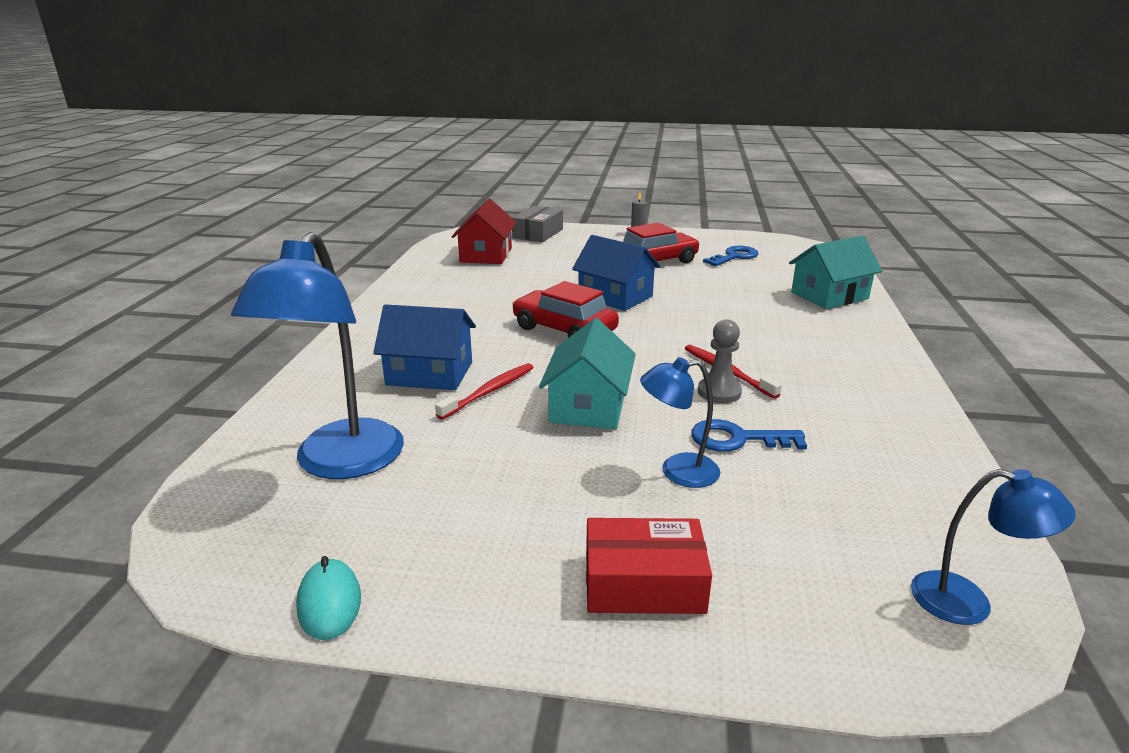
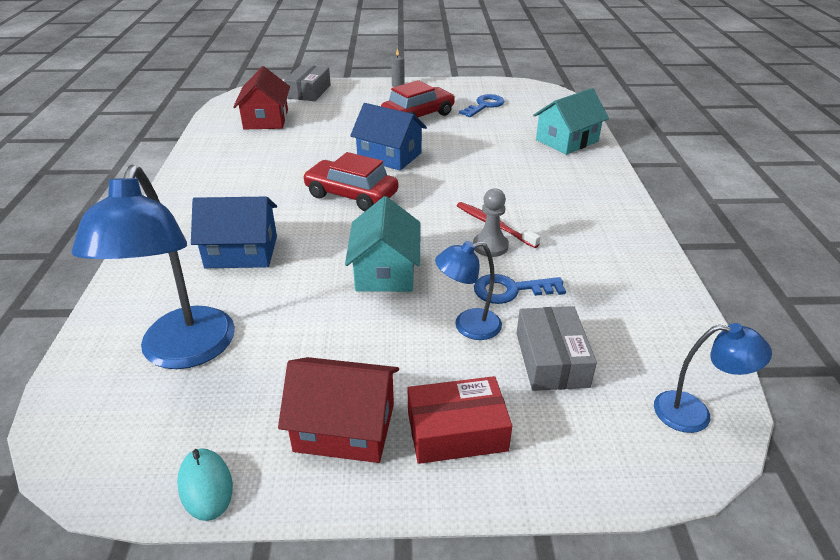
camera: 10 degrees left, 10 degrees up
red toothbrush [435,363,534,420] -> none
none -> red house [278,357,399,463]
none -> grey box [516,306,597,391]

